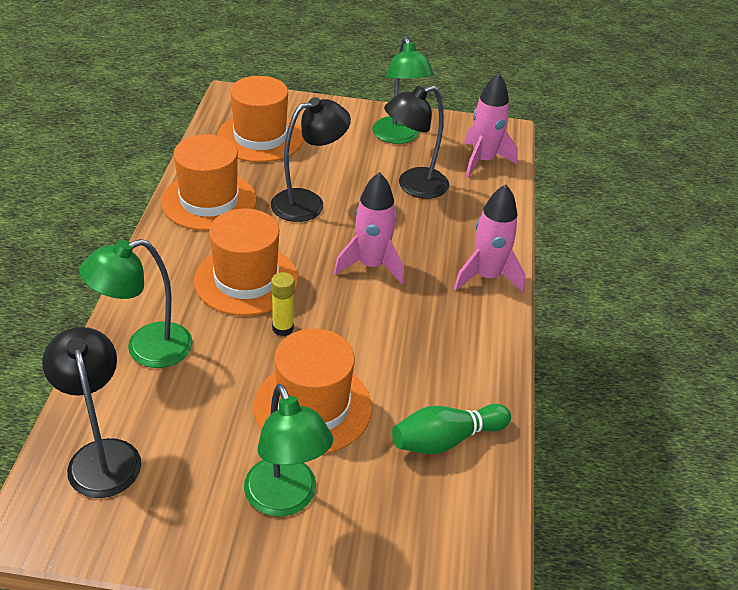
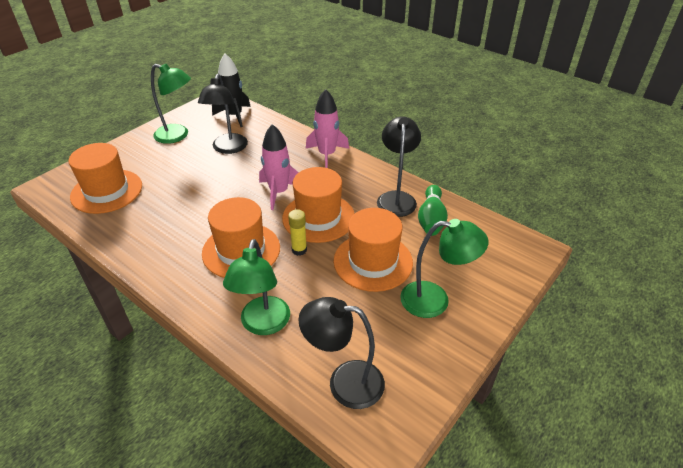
camera: 55 degrees left, 0 degrees up
orange hat [161,134,257,231] -> orange hat moved to [282,167,355,243]
black lamp [271,97,351,222] -> black lamp moved to [377,116,421,217]
pink rocket [464,73,518,177] -> black rocket [212,53,251,127]

